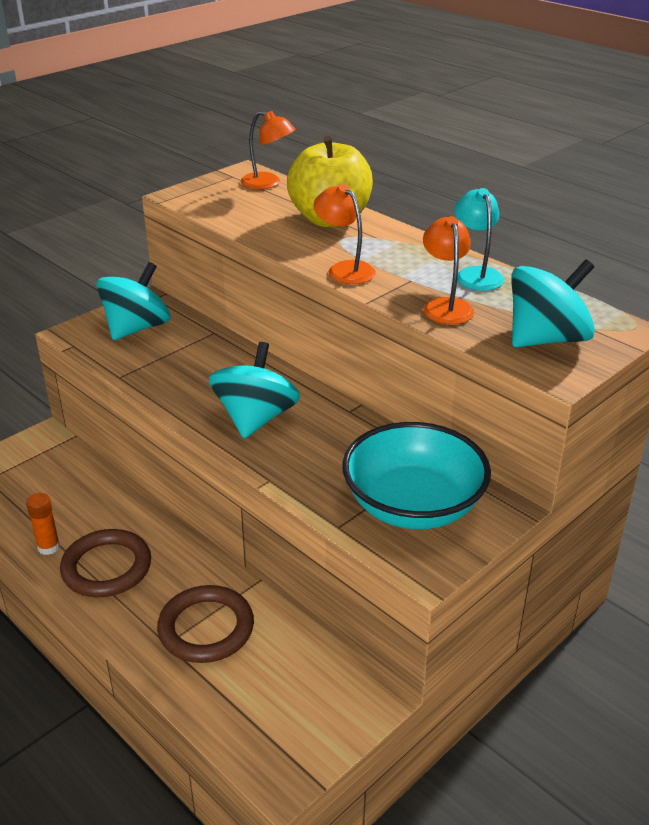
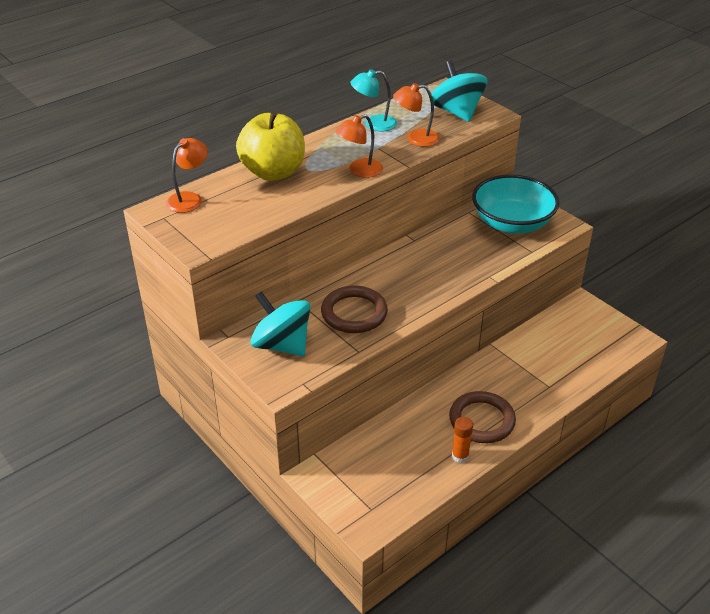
camera: 85 degrees left, 5 degrees up
brown ring [157,585,254,663] -> brown ring moved to [321,286,388,333]
turquoise spinning top [209,342,300,439] -> none

